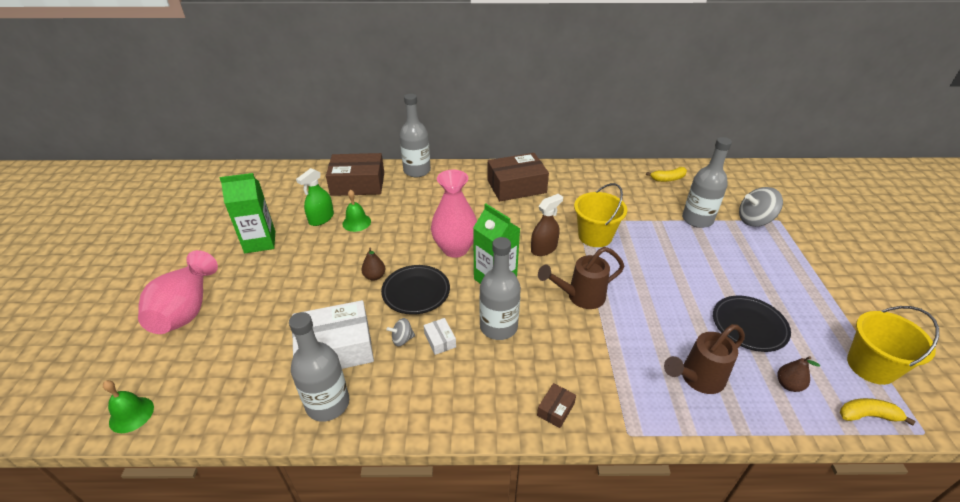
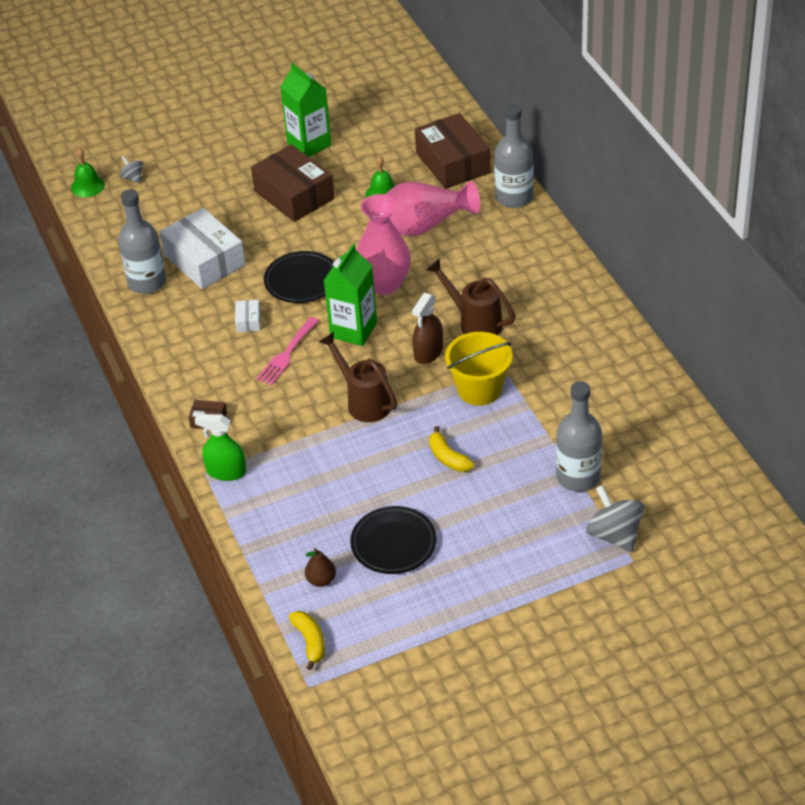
camera: 70 degrees right, 5 degrees up
pink vase [138,250,218,334] -> pink vase moved to [385,181,480,236]
green spray bottle [296,168,334,226] -> green spray bottle moved to [195,414,246,481]
brown pear [361,248,385,281] -> none
grey spinning top [386,318,415,347] -> grey spinning top moved to [120,156,143,183]
white box [424,318,456,355] -> white box turned 45 degrees counterclockwise [235,300,260,332]
grey bottle [480,237,521,340] -> pink fork [256,317,319,385]
brown box [487,153,549,201] -> brown box moved to [251,144,334,222]
brown spray bottle [531,194,563,256] -> brown spray bottle turned 90 degrees clockwise [412,293,443,364]
yellow banana [646,167,687,182] -> yellow banana moved to [429,426,474,472]
brown watering can [664,324,745,394] -> brown watering can moved to [426,258,515,335]
yellow bucket [847,306,939,385] -> none

